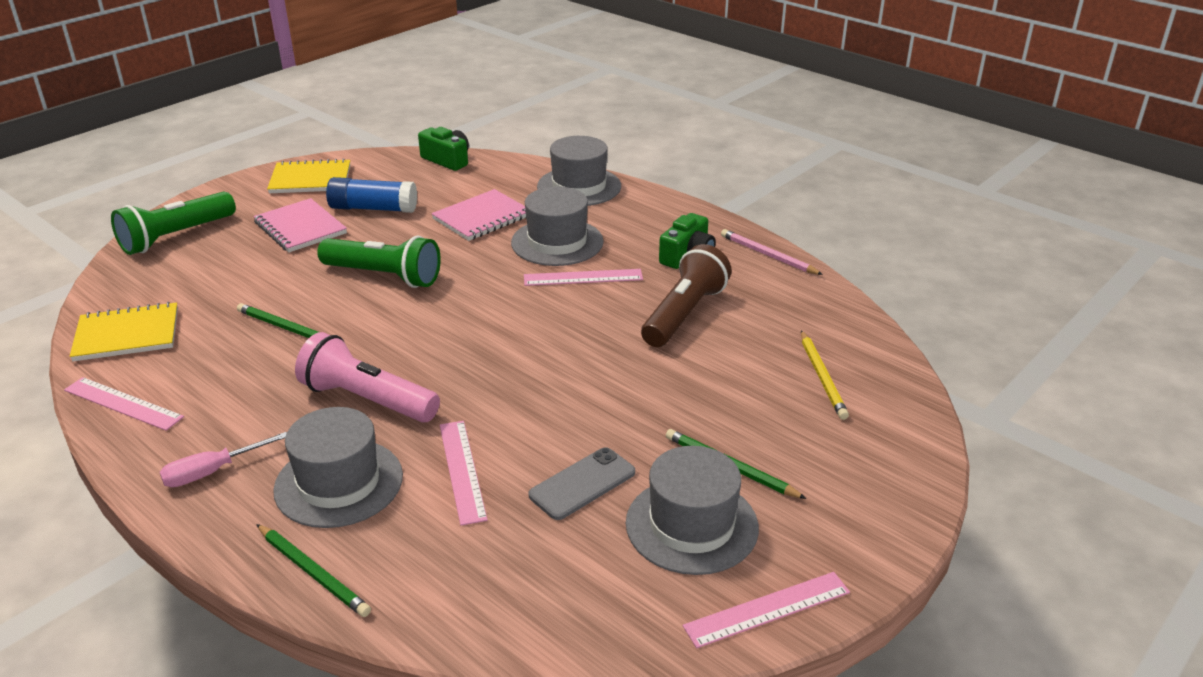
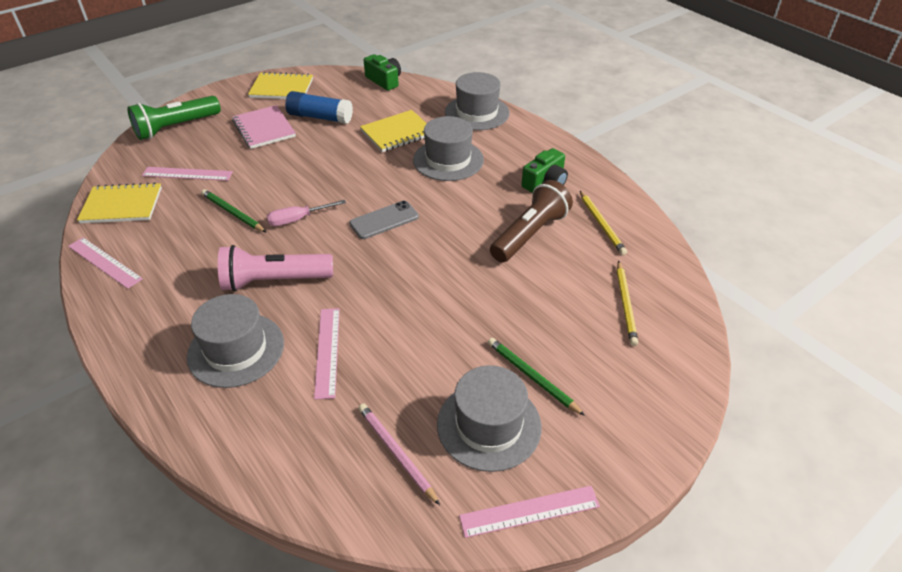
camera: 10 degrees right, 10 degrees up
pink screwdriver [160,432,287,487] -> pink screwdriver moved to [267,200,346,226]
green pencil [256,524,371,617] -> none
pink flashlight [295,332,440,423] -> pink flashlight turned 45 degrees counterclockwise [218,245,333,291]
green flashlight [317,235,441,288] -> none
pink notebook [431,189,526,241] -> yellow notebook [360,110,427,152]
pink ruler [524,269,643,286] -> pink ruler moved to [142,167,233,181]
grey phone [528,447,635,520] -> grey phone moved to [349,201,419,239]
pink pencil [721,229,823,275] -> pink pencil moved to [358,404,440,505]
none -> yellow pencil [580,191,627,255]

